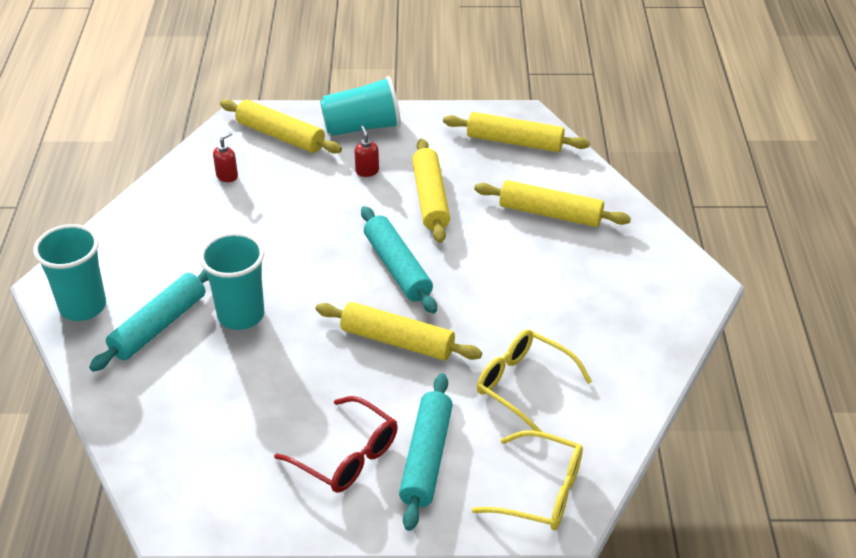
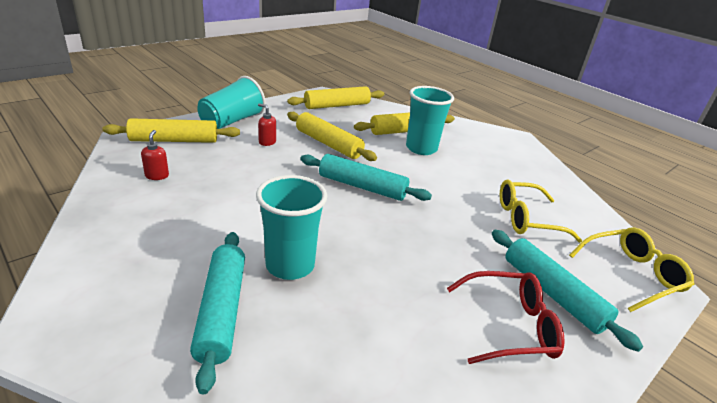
camera: 45 degrees left, 10 degrees down
turquoise cup [33,224,106,321] -> turquoise cup moved to [406,86,454,155]
yellow rolling pin [316,302,482,360] -> none

